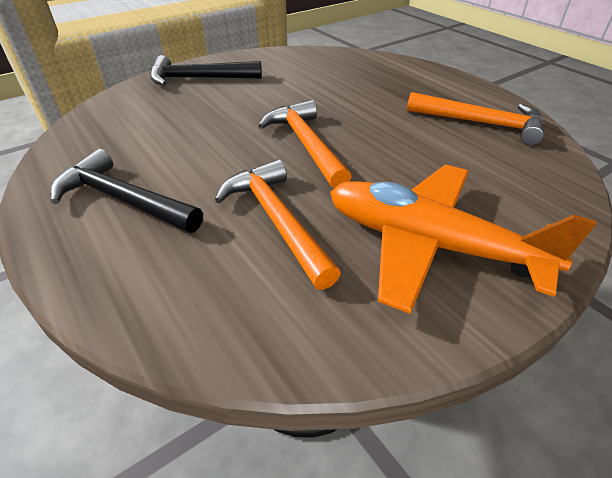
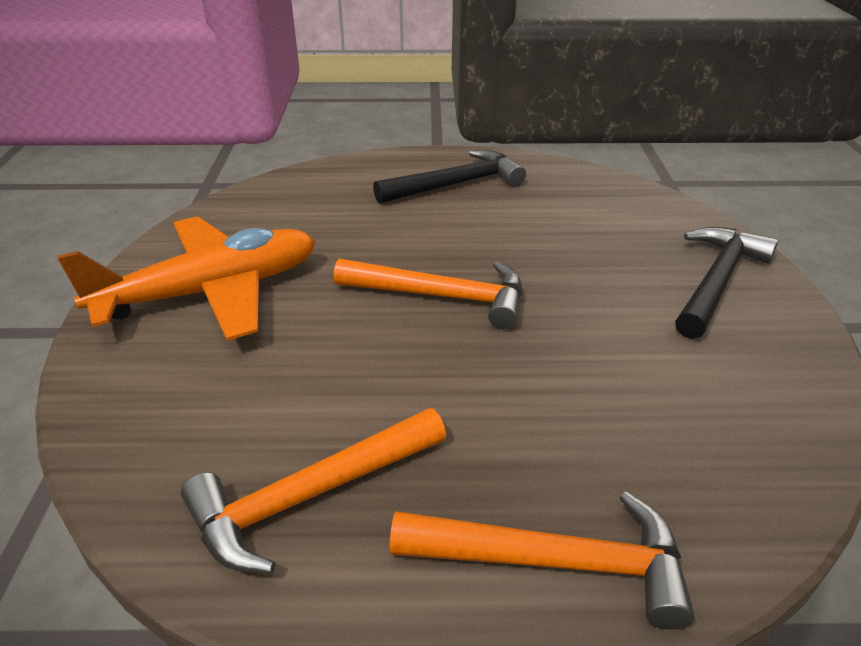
camera: 125 degrees right, 5 degrees down
orange hammer [215,159,341,290] -> orange hammer moved to [390,492,695,630]

